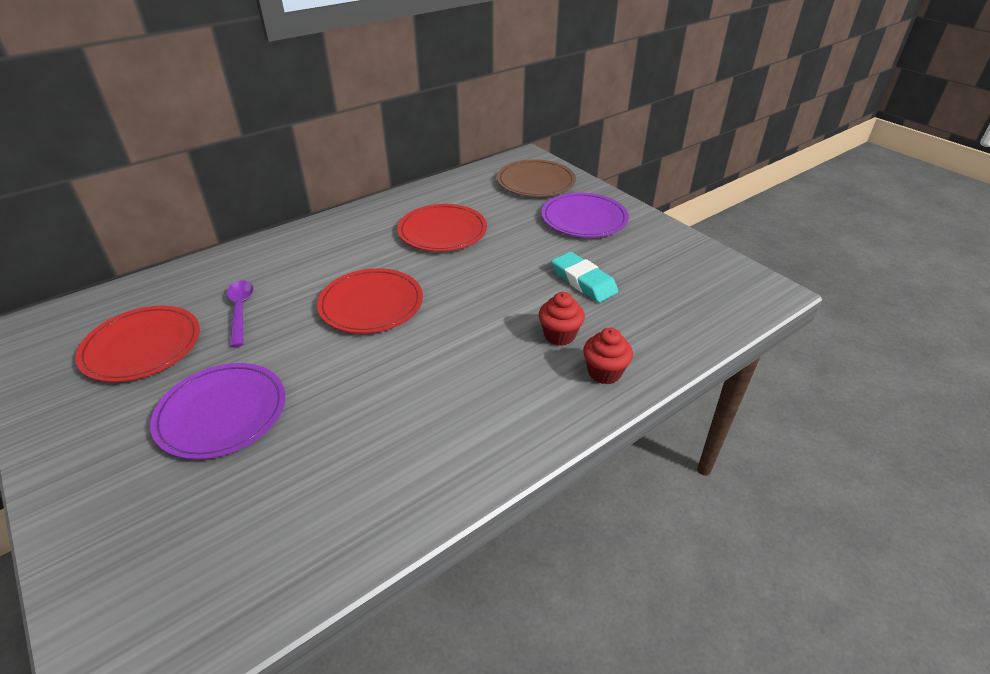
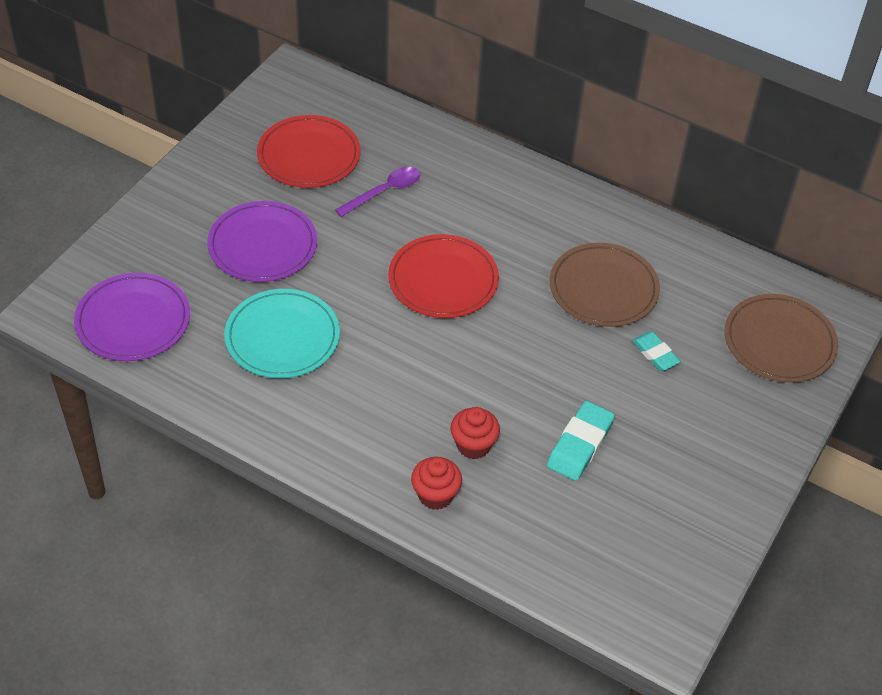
camera: 65 degrees right, 10 degrees up
red plate [397,204,487,252] -> brown plate [550,243,660,327]
purple plate [541,193,629,238] -> purple plate moved to [74,273,190,361]
none -> turquoise plate [224,289,340,378]
none -> turquoise eraser [632,332,681,371]

